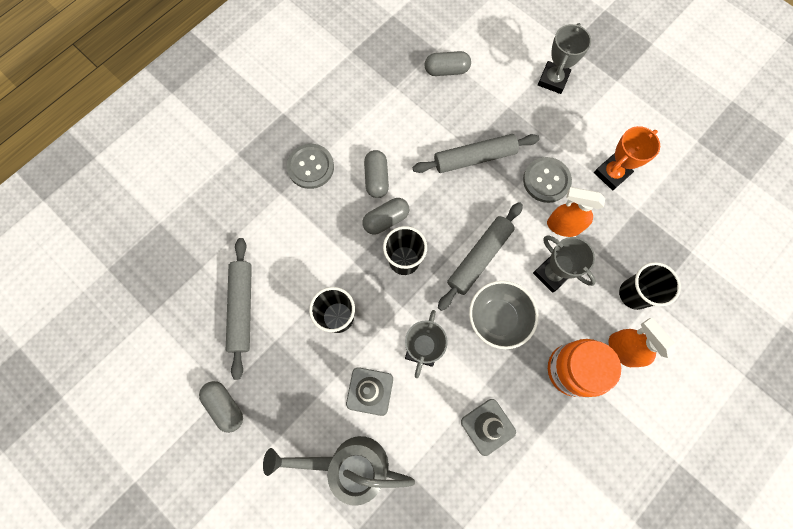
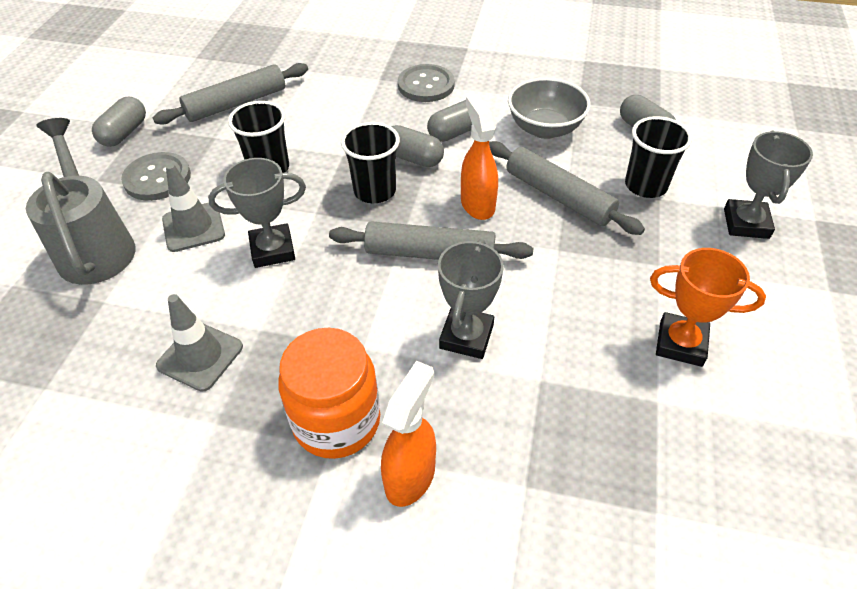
camera: 60 degrees right, 25 degrees down
grey bowl [469,281,538,349] -> grey bowl moved to [508,77,591,139]
grey button [523,157,572,203] -> grey button moved to [121,152,191,201]
grey trophy [538,23,591,94] -> grey trophy turned 75 degrees counterclockwise [724,131,813,239]
orange spray bottle [547,187,605,237] -> orange spray bottle moved to [461,95,498,220]
black cup [619,262,681,310] -> black cup moved to [625,116,692,198]

